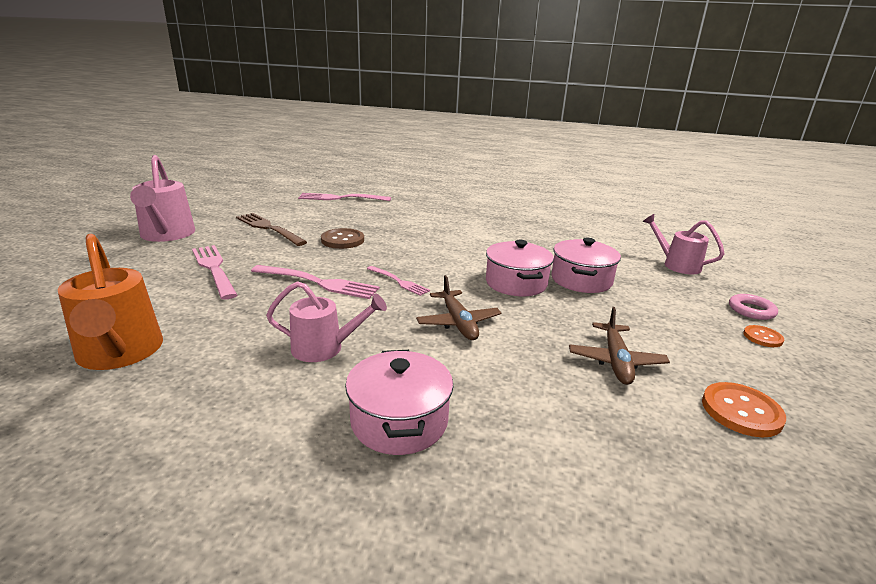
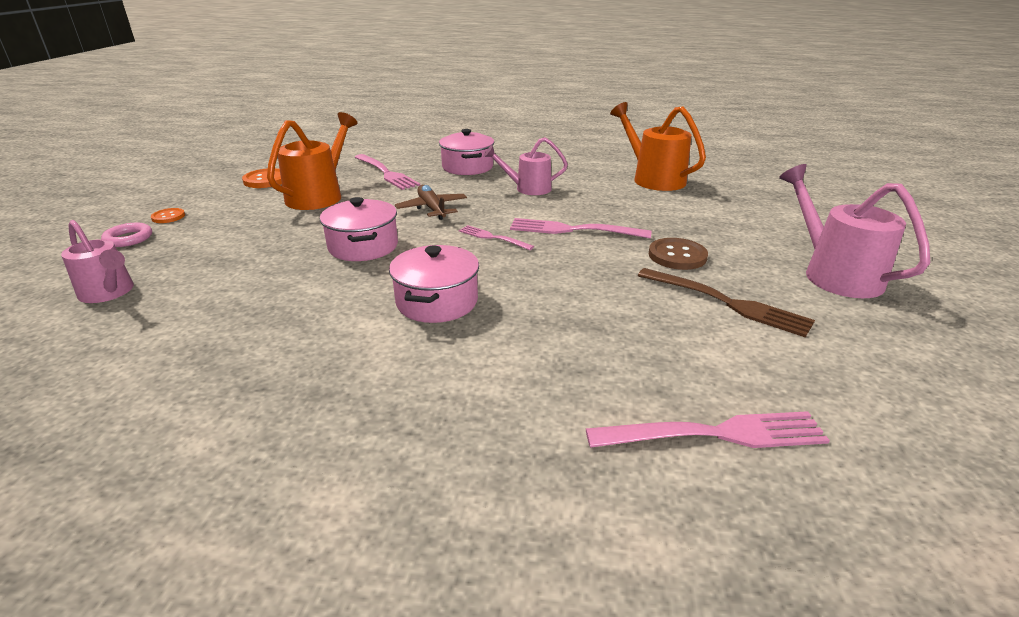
camera: 175 degrees right, 5 degrees up
pink fork [192,245,237,300] -> pink fork moved to [355,154,420,190]
brown button [321,228,364,249] -> brown button moved to [649,238,708,270]
pink pot [552,238,621,293] -> pink pot moved to [389,245,479,323]
brown plane [569,307,670,385] -> orange watering can [267,112,357,210]

